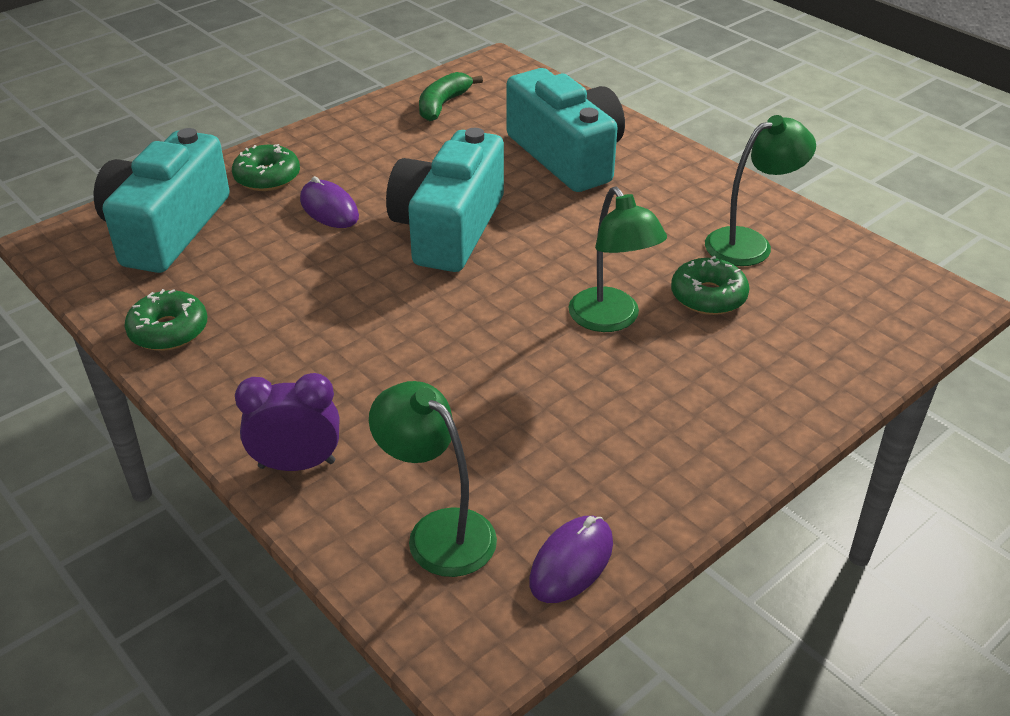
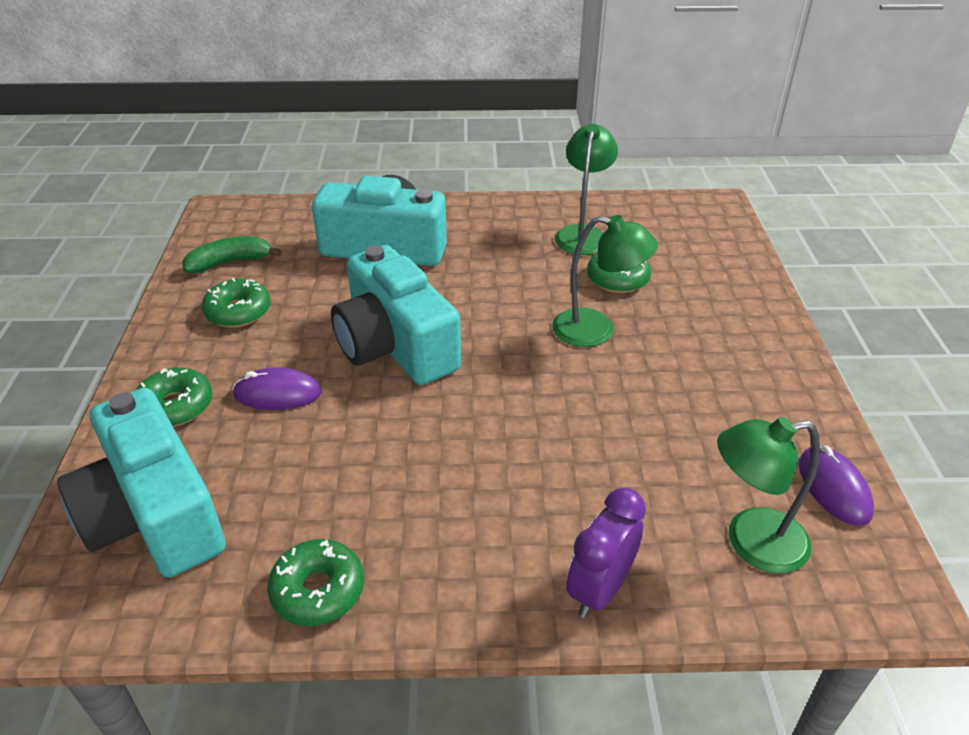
camera: 50 degrees left, 0 degrees up
green banana [419,72,483,121] -> green banana turned 90 degrees clockwise [182,236,282,273]
none -> green donut [202,278,271,328]

